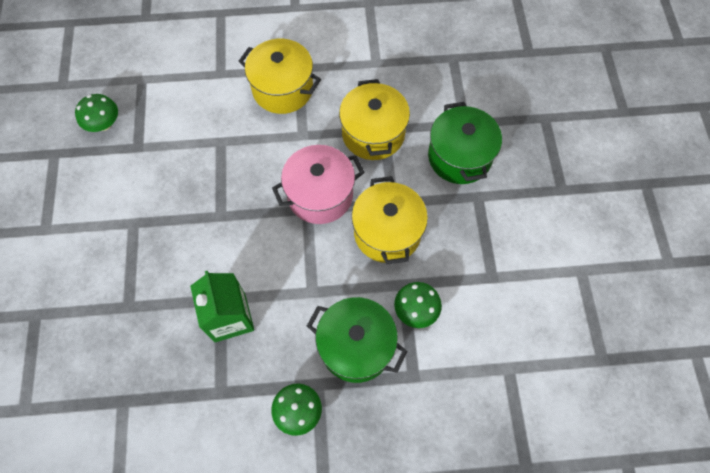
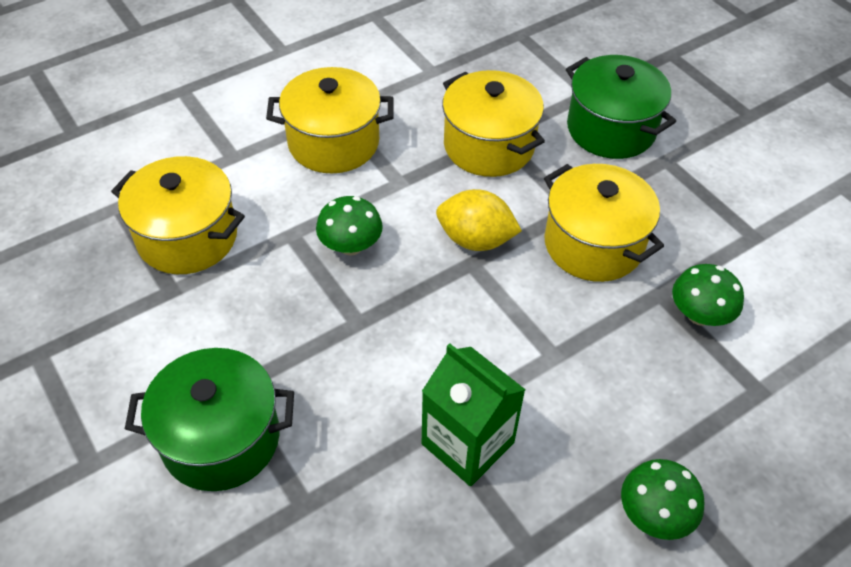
camera: 30 degrees left, 15 degrees down
green mushroom [75,94,118,132] -> green mushroom moved to [316,196,383,256]
pink pot [272,145,365,224] -> yellow lemon [436,189,522,251]
green pot [307,297,408,383] -> green pot moved to [125,348,294,491]
none -> yellow pot [111,156,245,274]

